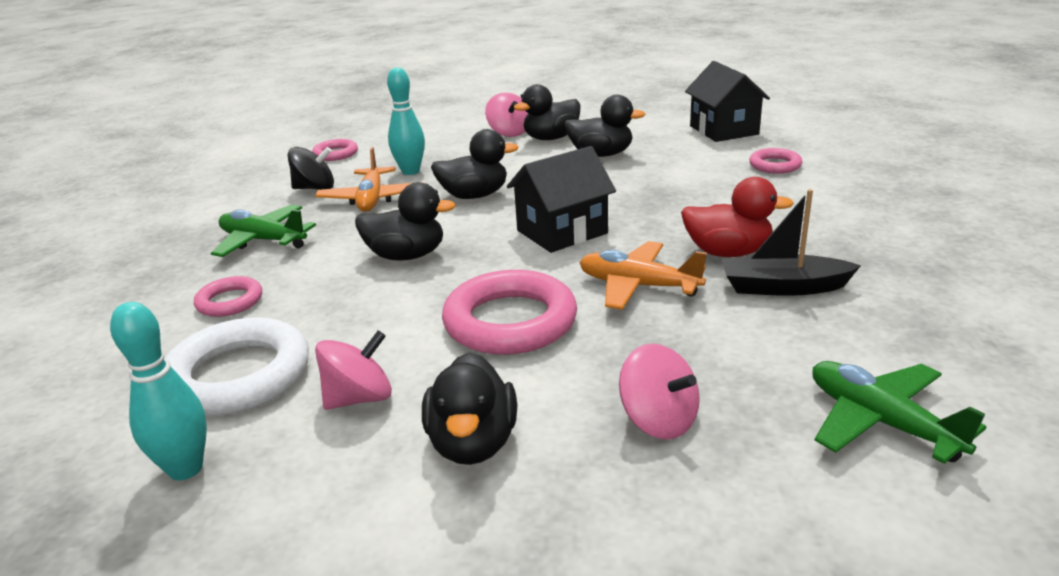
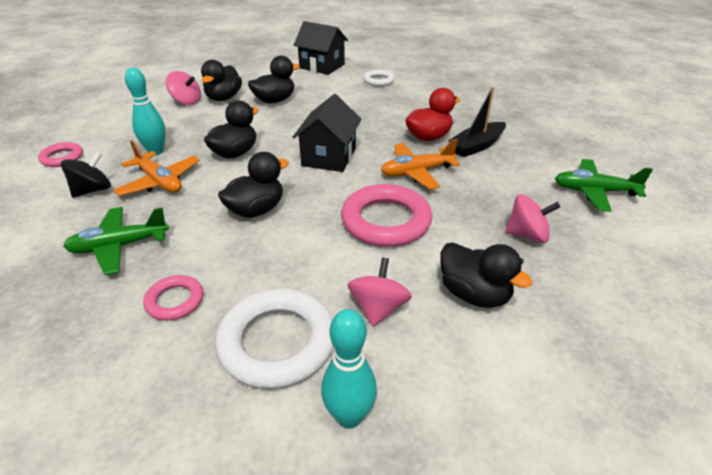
camera: 45 degrees left, 10 degrees up
pink ring [749,148,802,174] -> white ring [364,70,395,86]

